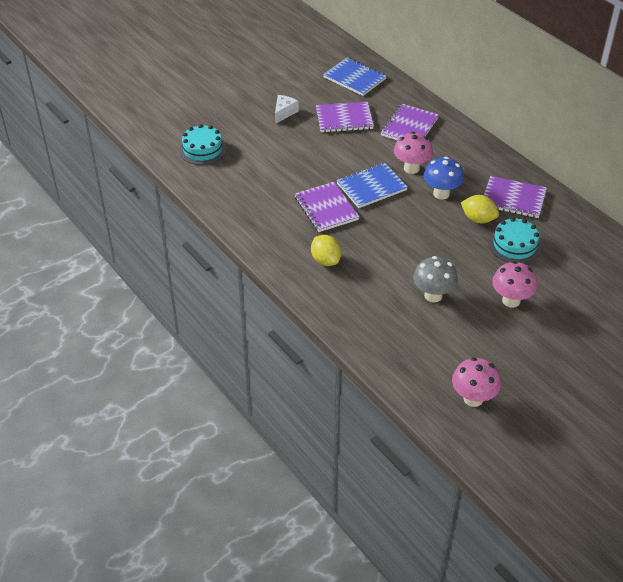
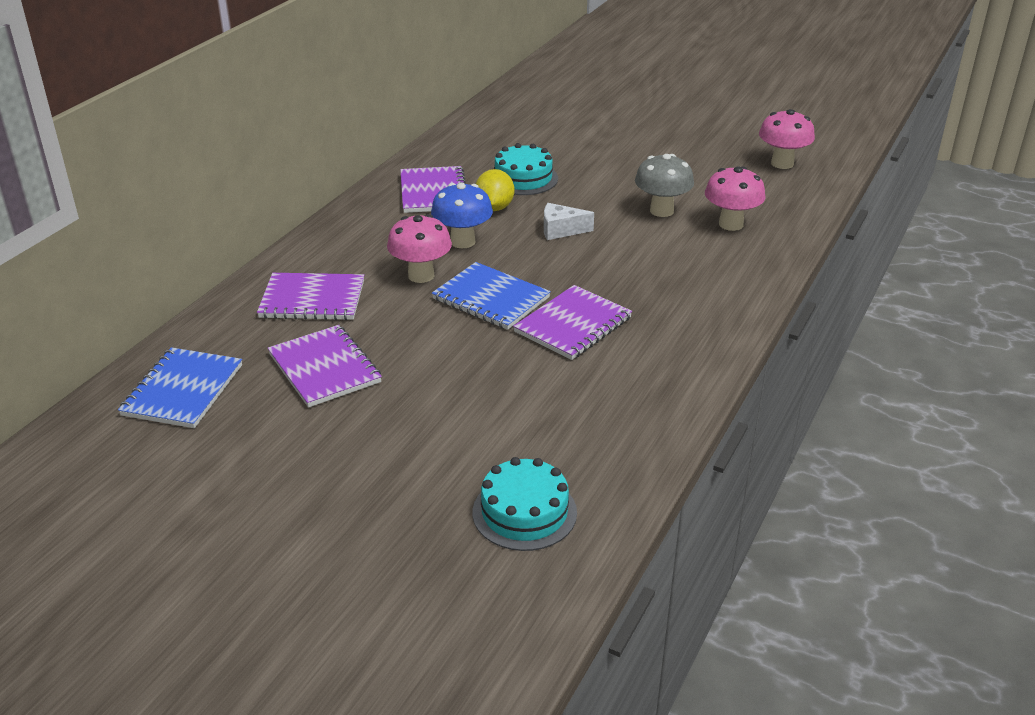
camera: 115 degrees left, 10 degrees down
white cheese [275,95,298,124] -> white cheese moved to [544,203,594,240]
yellow lemon [311,235,342,266] -> none
pink mushroom [492,261,538,308] -> pink mushroom moved to [705,166,766,231]

